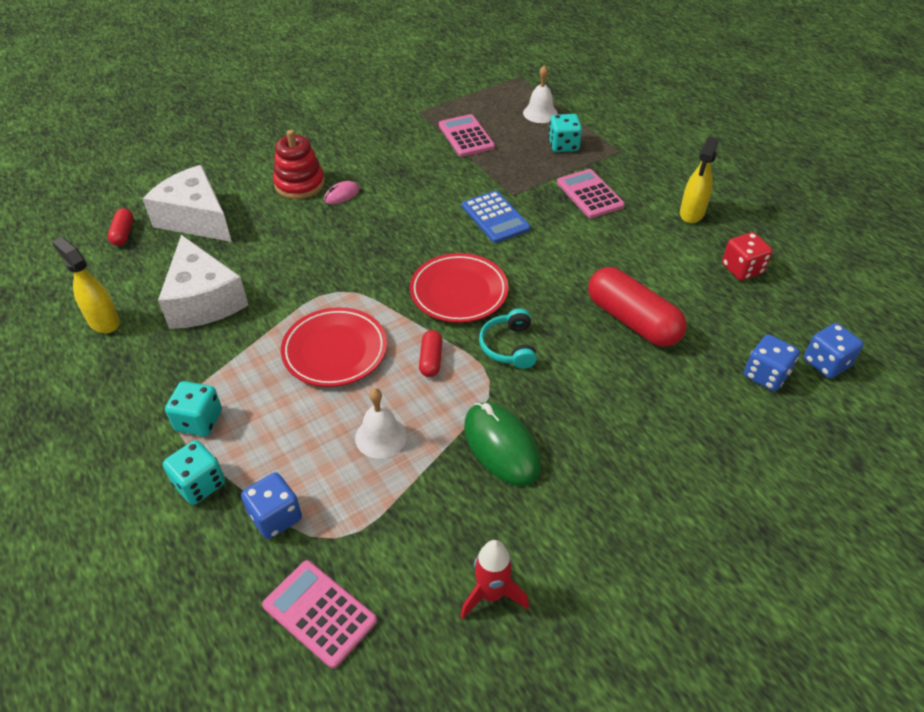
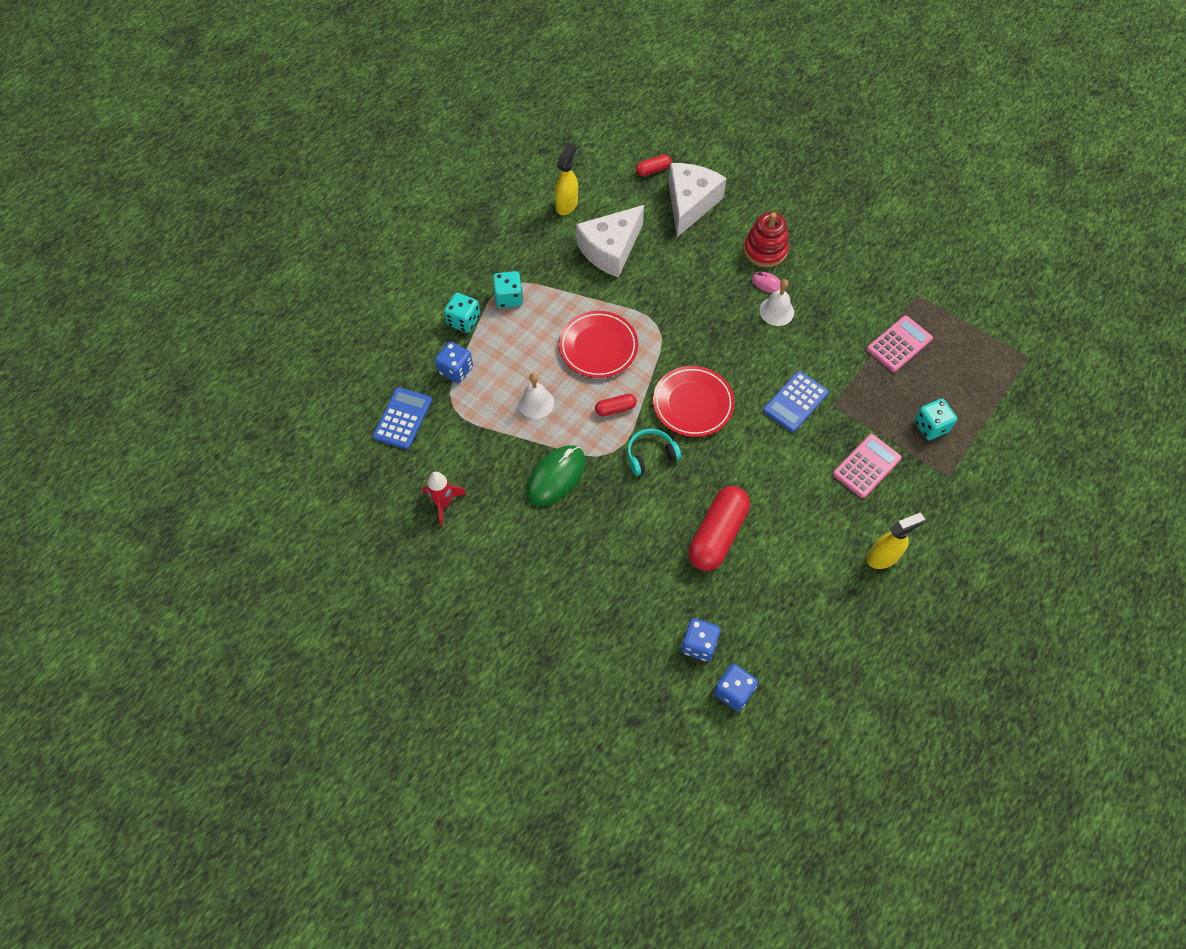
camera: 70 degrees right, 15 degrees up
pink calculator [262,560,377,669] -> blue calculator [373,387,432,450]
white bell [523,65,558,123] -> white bell moved to [759,279,794,326]
yellow spray bottle [680,136,718,223] -> yellow spray bottle turned 150 degrees clockwise [867,512,925,569]
red dice [722,232,773,281] -> none

